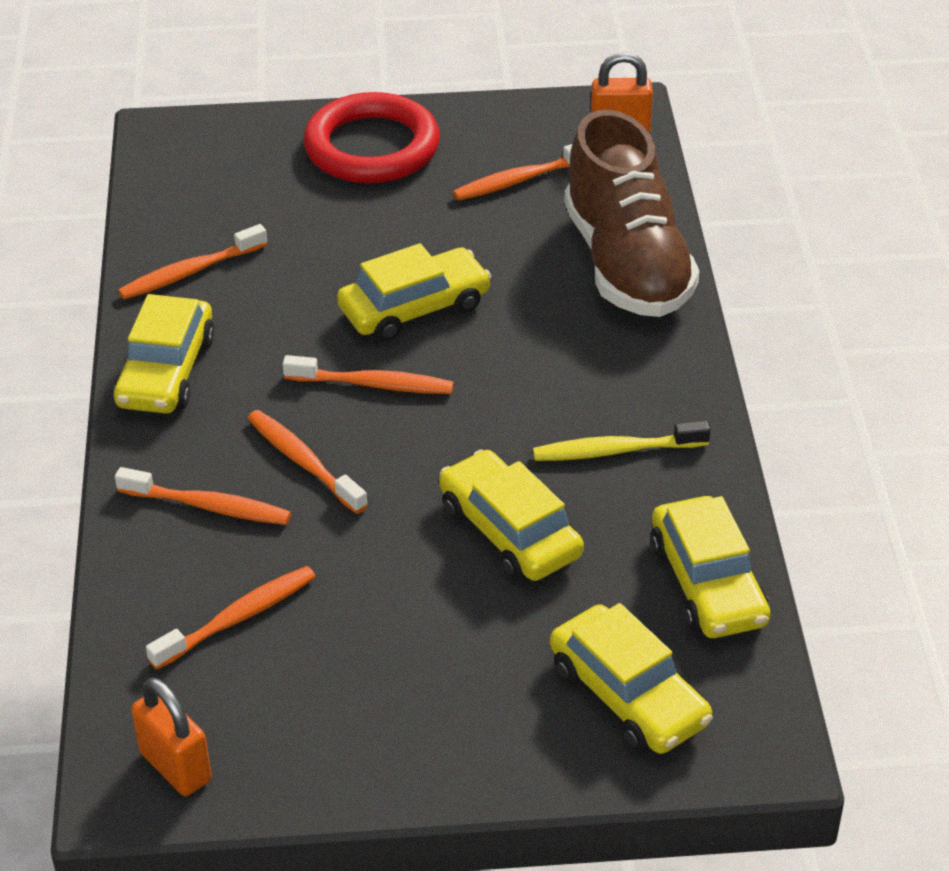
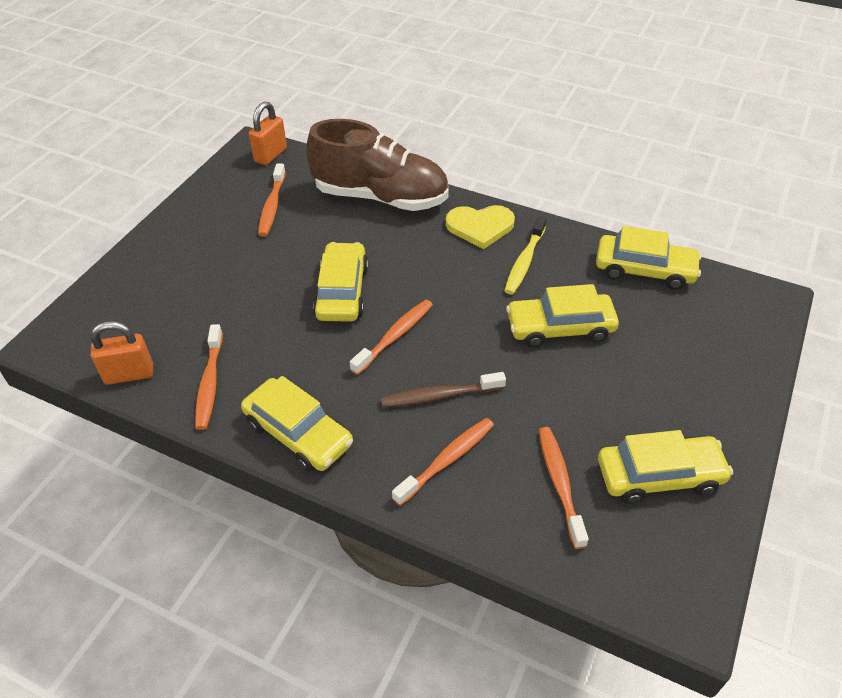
camera: 60 degrees left, 5 degrees up
orange padlock [131,678,212,796] -> orange padlock moved to [90,321,153,385]
orange toothbrush [247,410,368,514] -> brown toothbrush [381,372,506,407]
red ring [304,92,440,183] -> none
yellow car [550,603,713,754] -> yellow car moved to [598,430,733,504]
none -> yellow heart [446,205,515,249]

